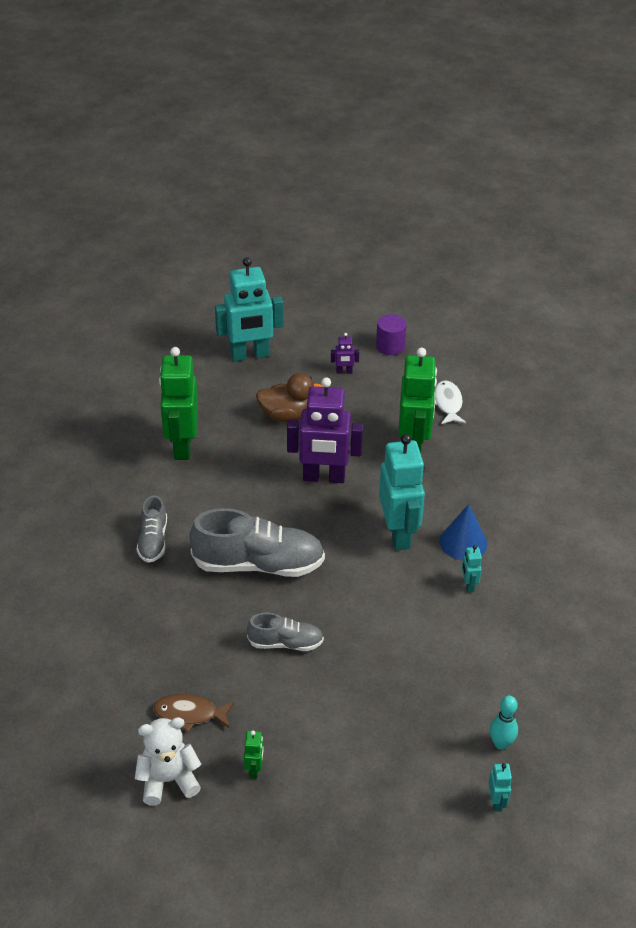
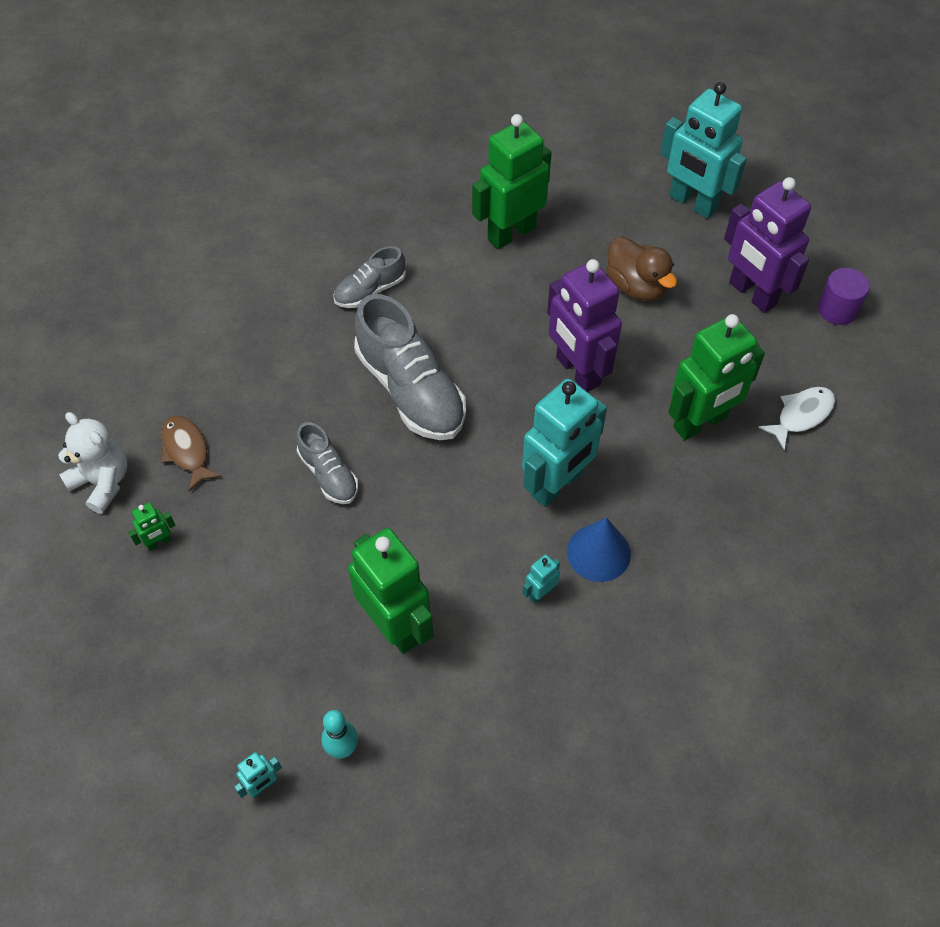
camera: 55 degrees right, 15 degrees up
purple robot [331,333,359,374] -> purple robot [724,177,811,313], size x2.39
none -> green robot [348,528,433,654]

